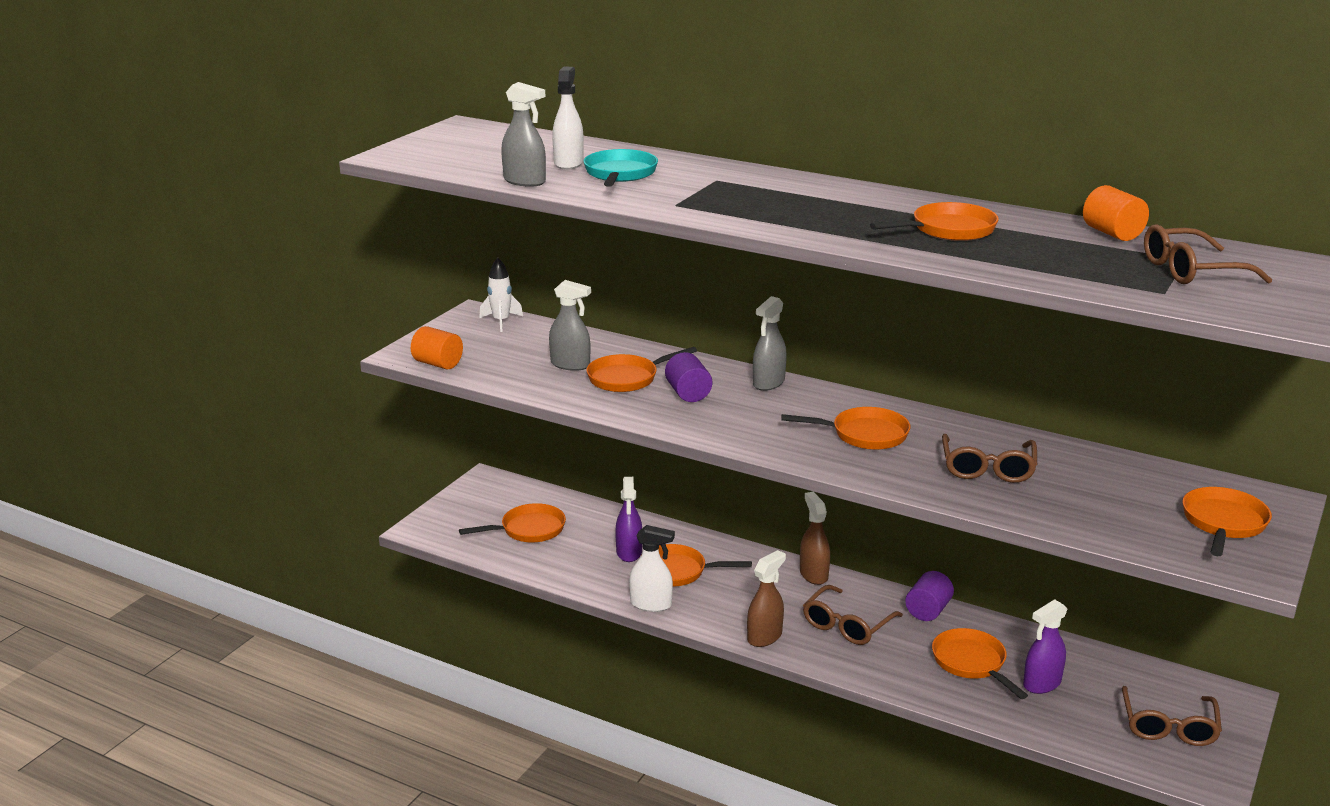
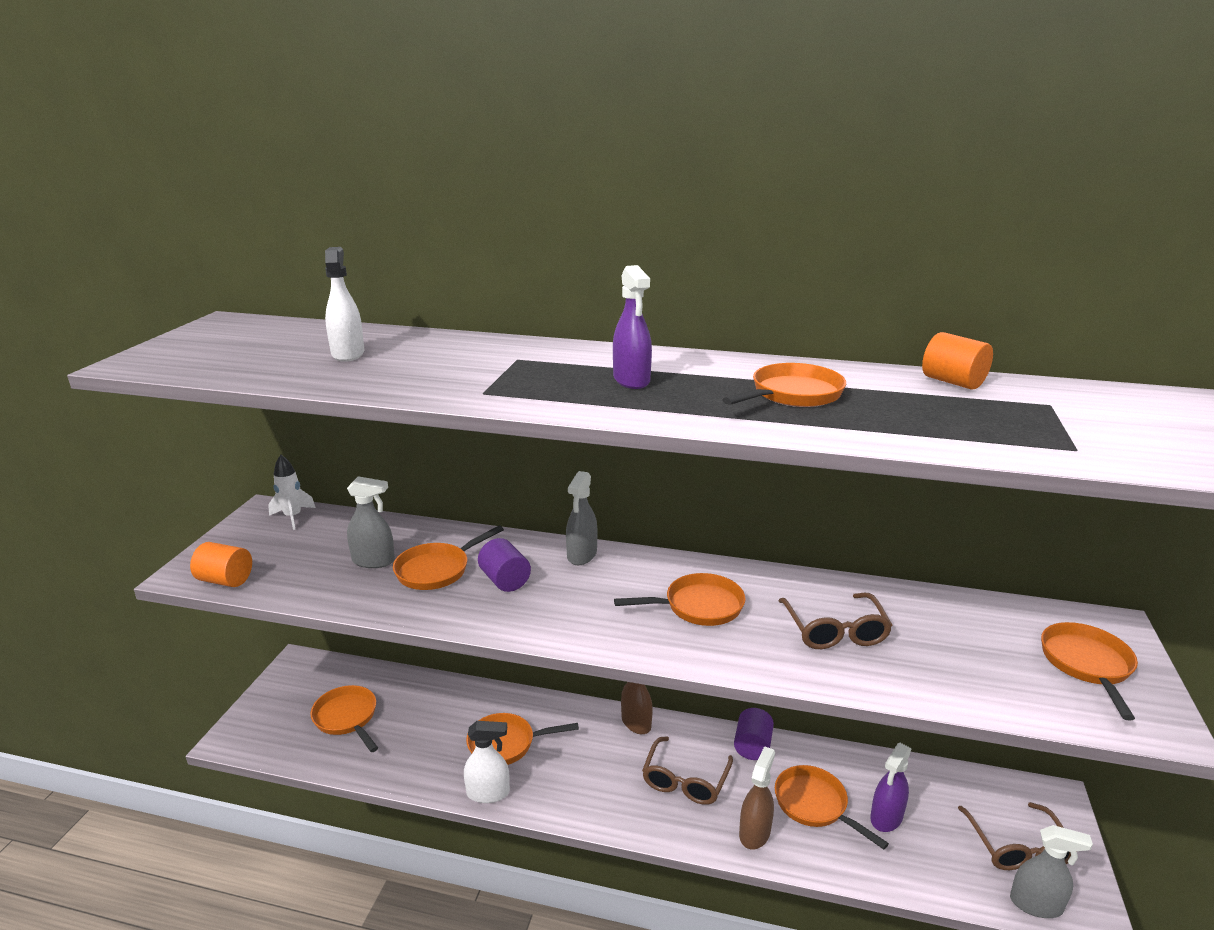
camera: 15 degrees left, 0 degrees up
orange pan [459,503,566,542] -> orange pan turned 90 degrees counterclockwise [310,685,378,752]
grey spray bottle [501,82,546,187] -> grey spray bottle moved to [1010,825,1093,918]
turquoise pan [583,149,658,187] -> none
purple spray bottle [615,477,642,562] -> purple spray bottle moved to [613,265,652,389]
brown spray bottle [747,550,786,647] -> brown spray bottle moved to [739,746,775,850]
brown glasses [1144,224,1272,284] -> none

